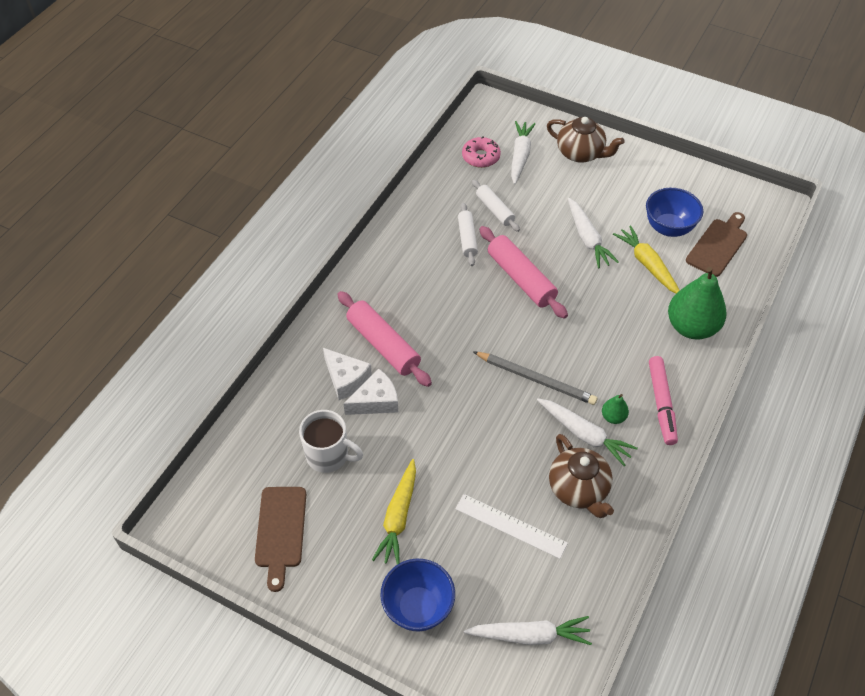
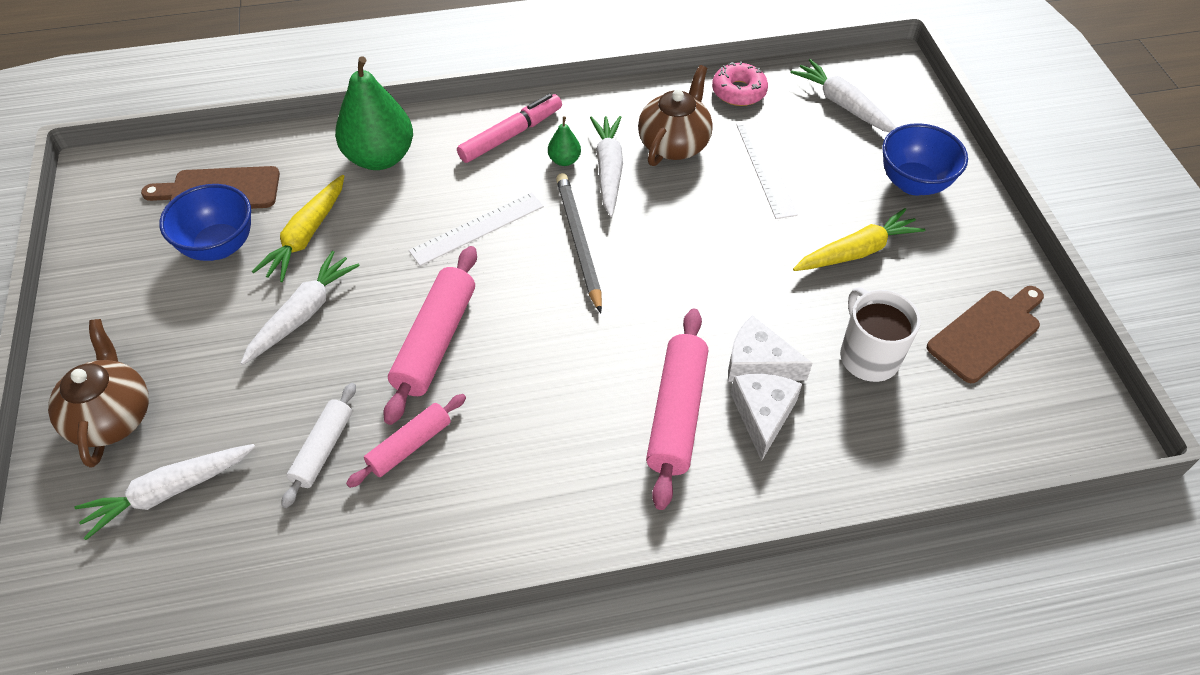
camera: 130 degrees left, 0 degrees up
white rolling pin [458,203,478,266] -> pink rolling pin [346,394,466,488]
pink donut [462,136,501,168] -> pink donut moved to [712,61,768,106]
none -> white ruler [409,192,544,266]

